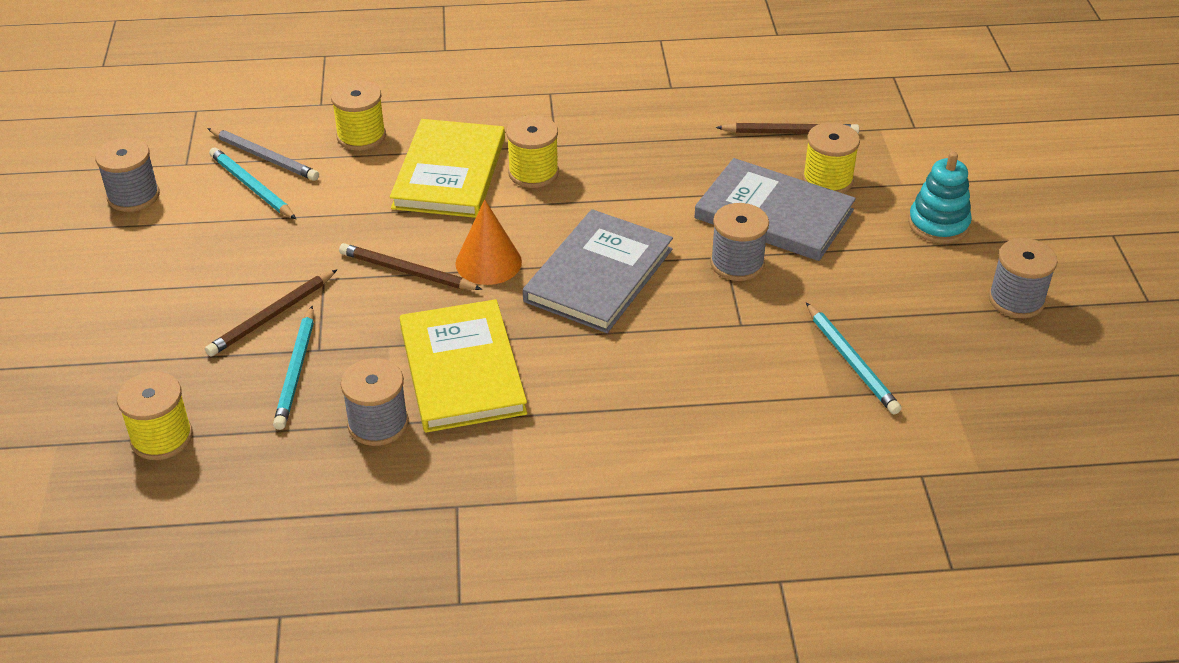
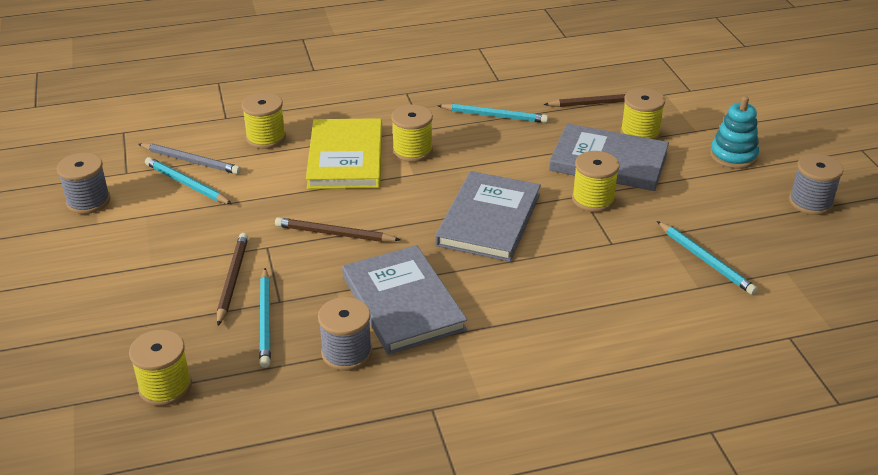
camera: 10 degrees left, 5 degrees down
brown pencil [205,270,337,357] -> brown pencil turned 150 degrees clockwise [217,233,248,326]
yellow book [400,299,527,433] -> grey book [342,245,467,355]
orange cone [455,200,522,285] -> none
grey spool [710,203,769,281] -> yellow spool [572,151,620,212]
none -> turquoise pencil [437,103,548,123]

